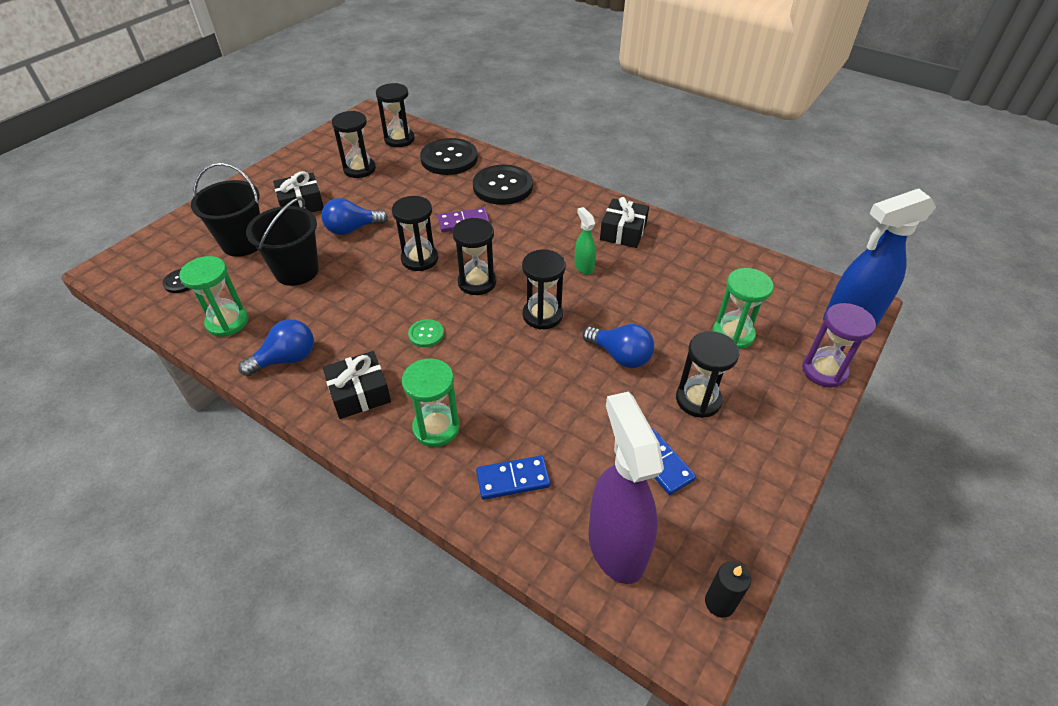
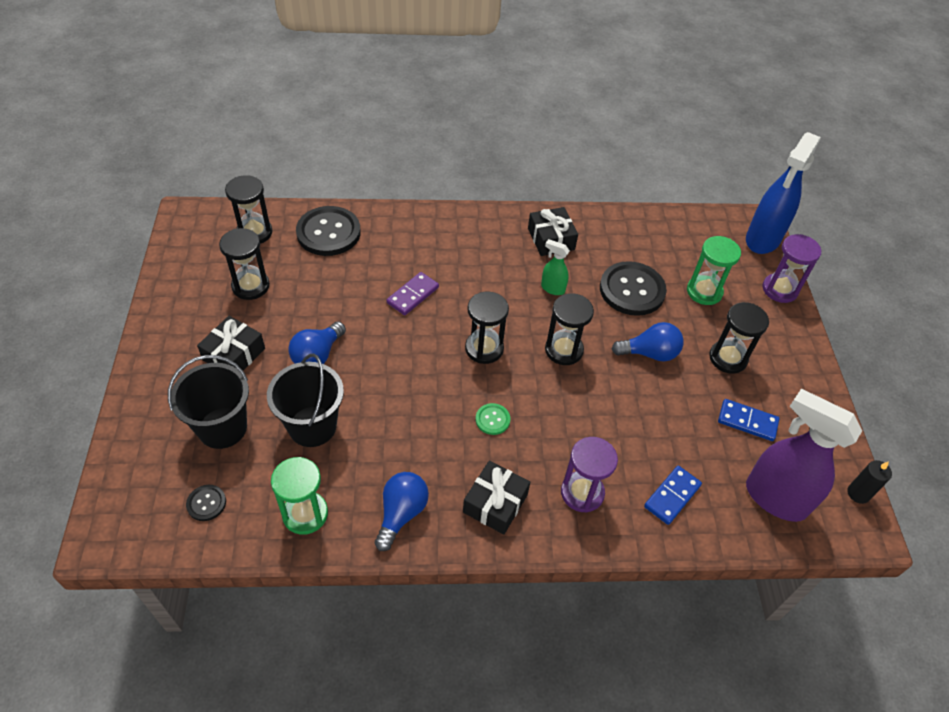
camera: 40 degrees left, 5 degrees up
black hourglass [392,196,438,271] -> none
green hourglass [402,358,460,447] -> purple hourglass [561,437,618,512]
black button [473,165,533,205] -> black button moved to [600,261,667,316]

